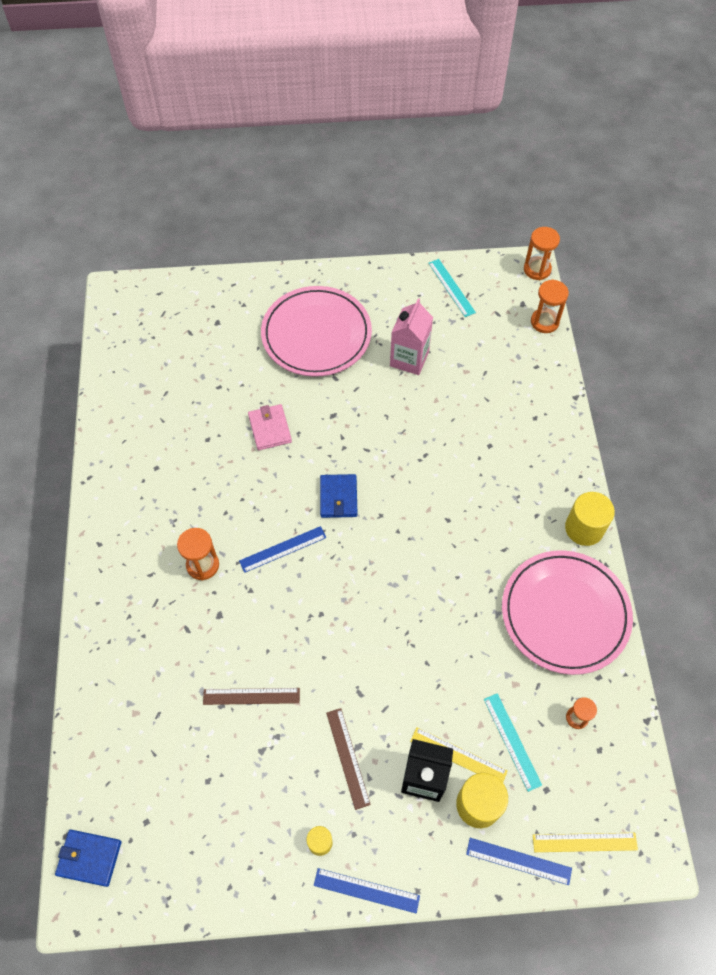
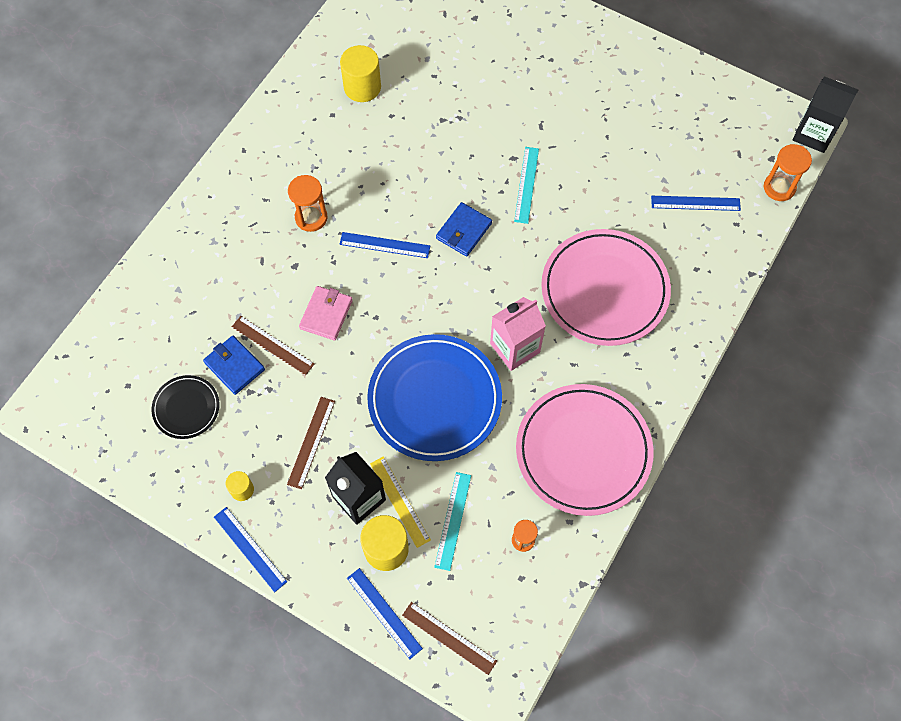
camera: 35 degrees right, 5 degrees up
blue wallet [55,830,122,887] -> blue wallet moved to [203,335,265,395]
pink wallet [248,404,292,450] -> pink wallet moved to [299,286,353,340]
pink plate [261,286,372,377] -> pink plate moved to [541,229,671,346]
pink carton [390,298,433,375] -> pink carton moved to [490,297,546,371]
turquoise ruler [428,259,476,317] -> turquoise ruler moved to [514,147,539,224]
orange hourglass [524,227,560,280] -> black carton [793,76,858,153]
yellow ruler [533,833,638,852] -> brown ruler [402,602,497,675]
yellow cylinder [565,492,615,546] -> yellow cylinder moved to [340,45,381,102]
none -> black plate [152,375,219,439]
none -> blue plate [367,334,502,461]
none -> blue ruler [651,196,741,211]

